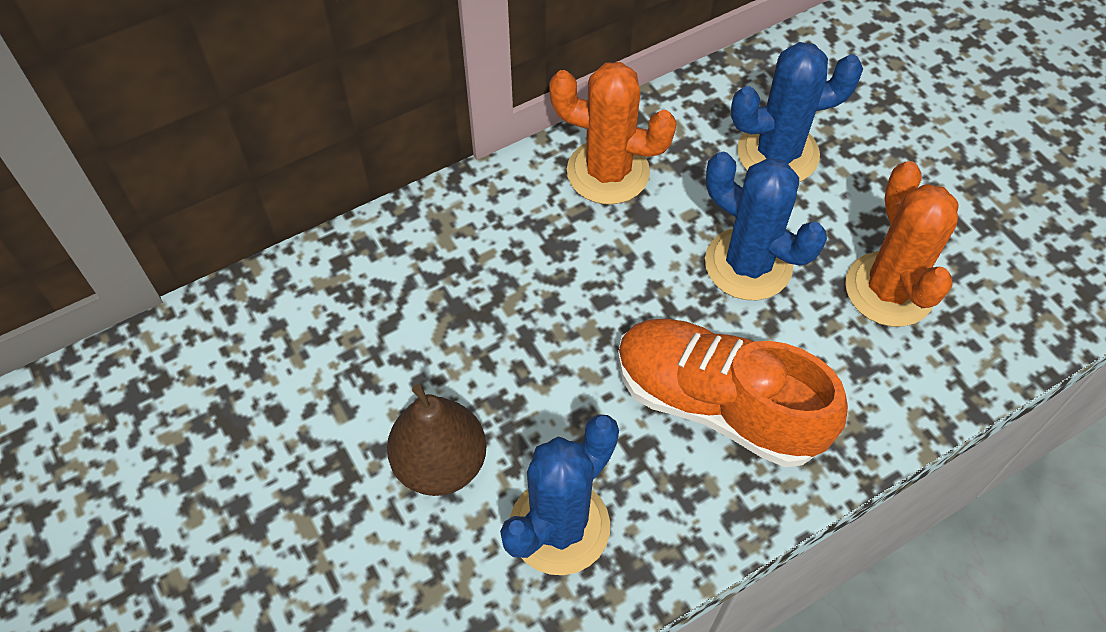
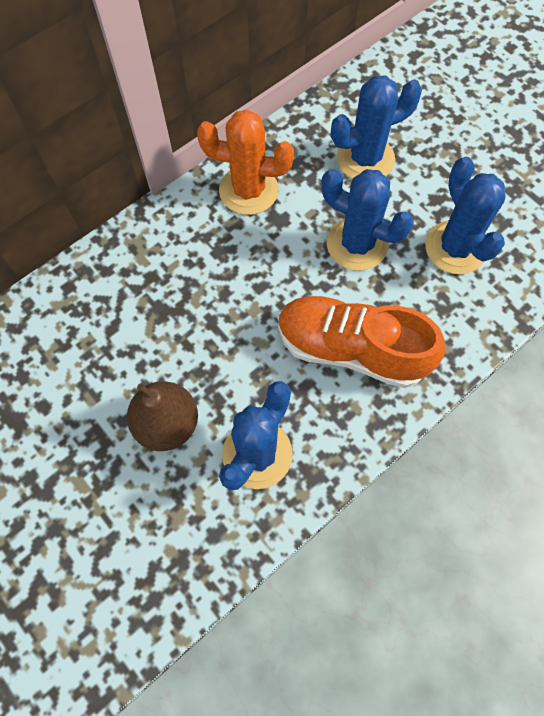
camera: 10 degrees left, 10 degrees up
orange cactus [845,161,959,327] -> blue cactus [425,157,506,274]

